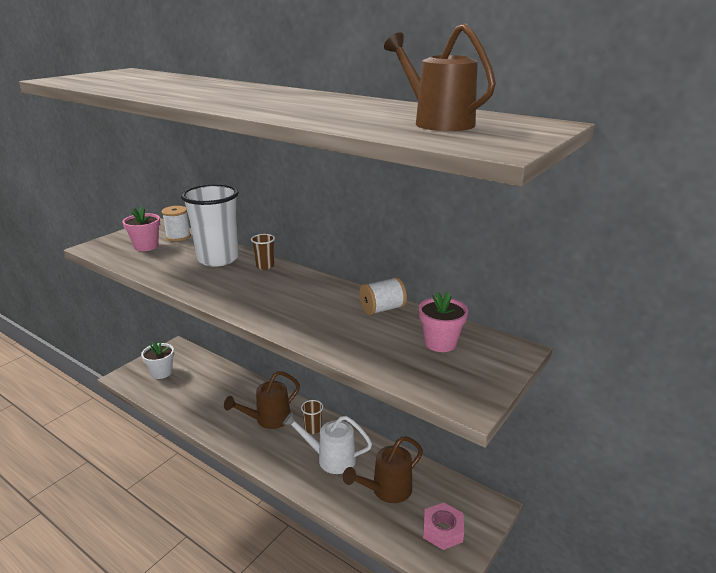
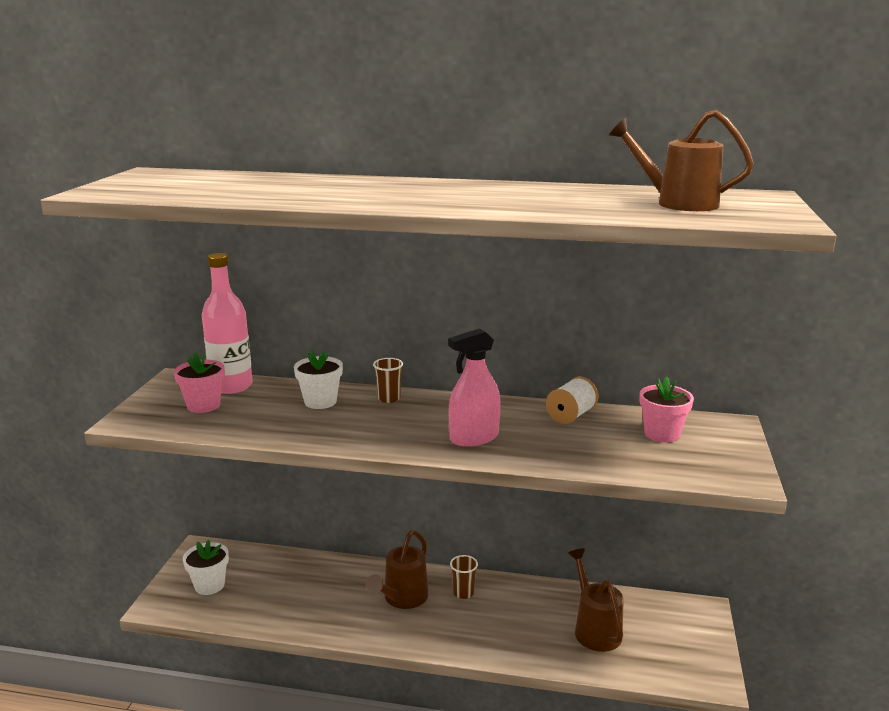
camera: 25 degrees left, 5 degrees down
white spool [162,206,191,241] -> pink bottle [202,253,253,394]
white cup [181,184,239,267] -> white flower pot [294,350,343,409]
white watering can [283,412,372,474] -> none
brown watering can [343,436,423,503] -> brown watering can turned 135 degrees clockwise [568,548,624,652]
pink nut [423,503,464,550] -> none
none -> pink spray bottle [448,328,501,446]

